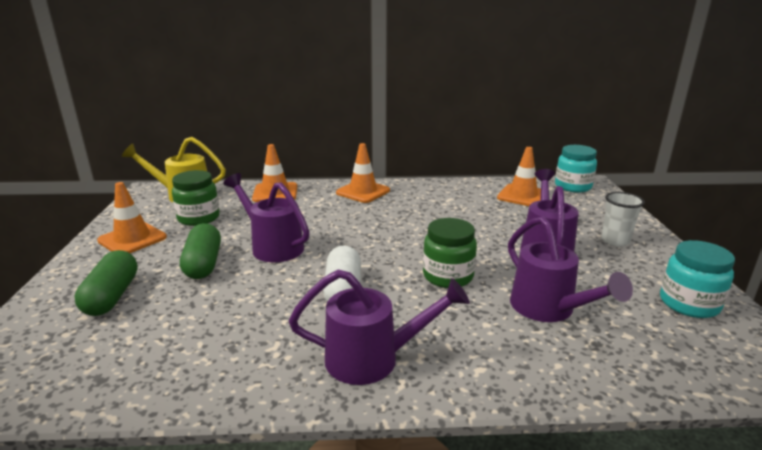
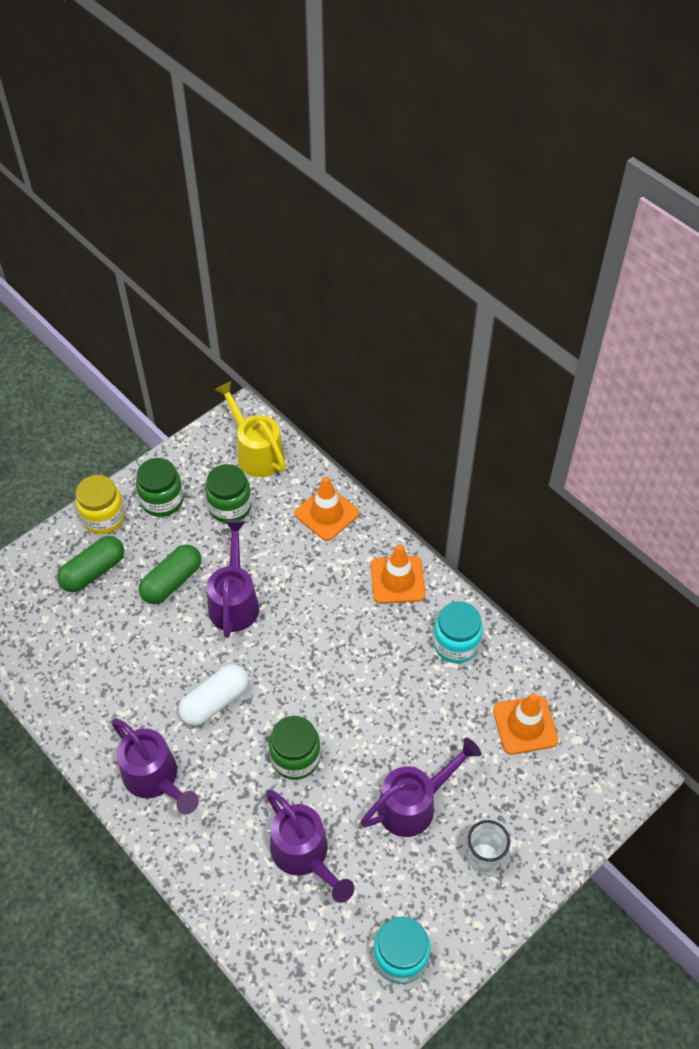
camera: 50 degrees right, 30 degrees up
orange traffic cone [97,182,167,253] -> green jar [136,458,184,517]
purple watering can [508,216,633,322] -> purple watering can turned 60 degrees counterclockwise [265,789,354,903]
turquoise jar [555,145,597,192] -> turquoise jar moved to [433,601,483,663]
none -> yellow jar [76,475,125,534]

